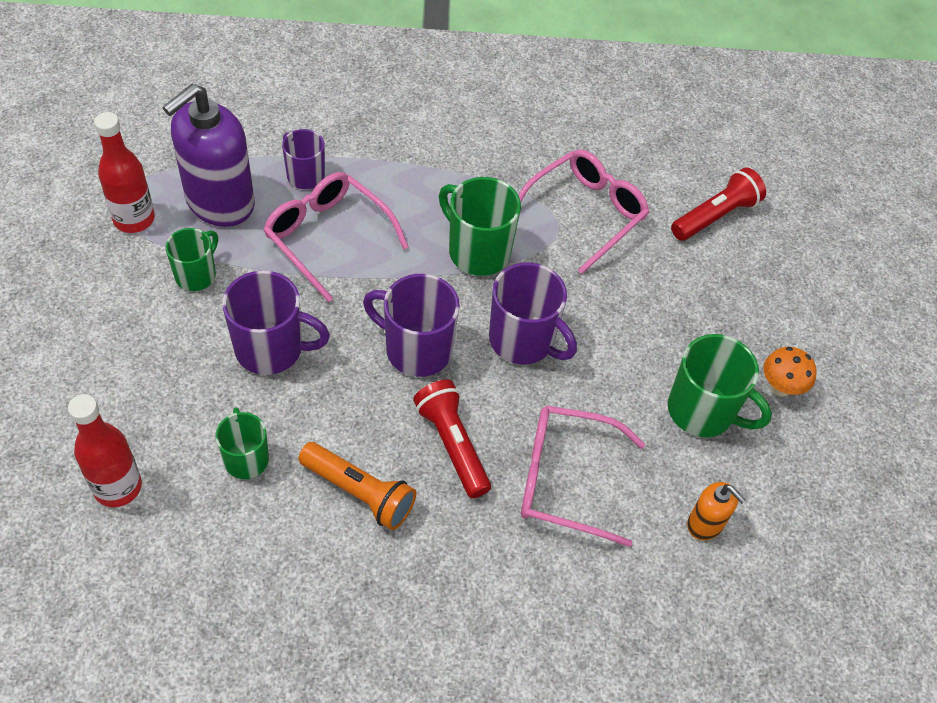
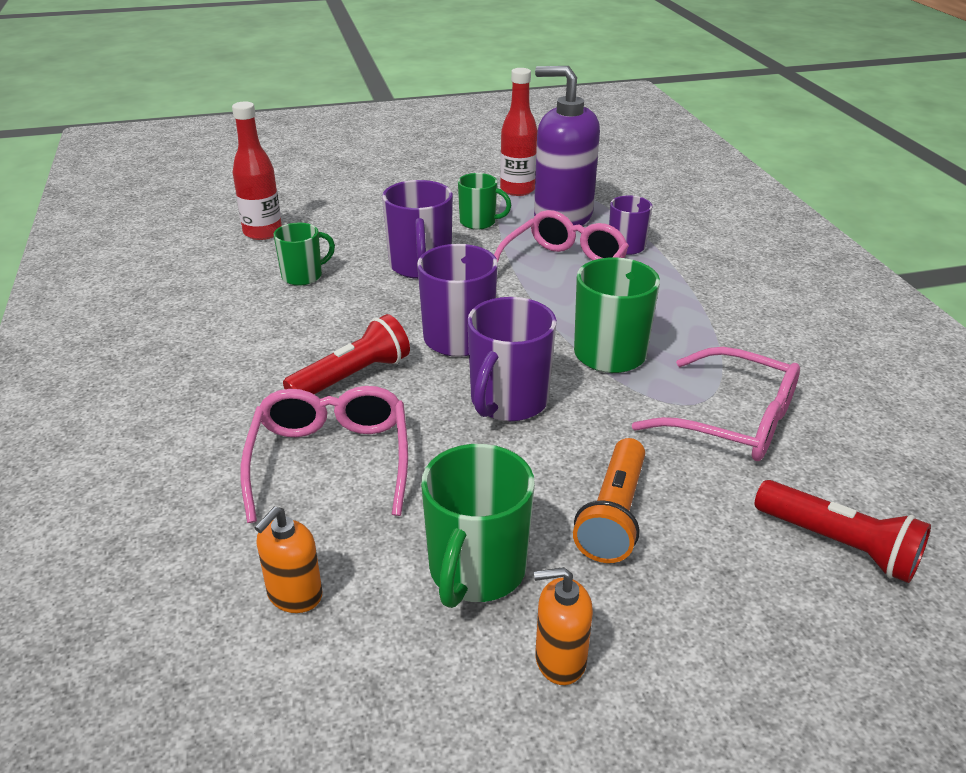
camera: 80 degrees right, 20 degrees down
orange flashlight [298,442,416,530] -> orange flashlight moved to [573,438,645,563]
orange mushroom [763,347,817,396] -> orange soap dispenser [534,567,593,685]

